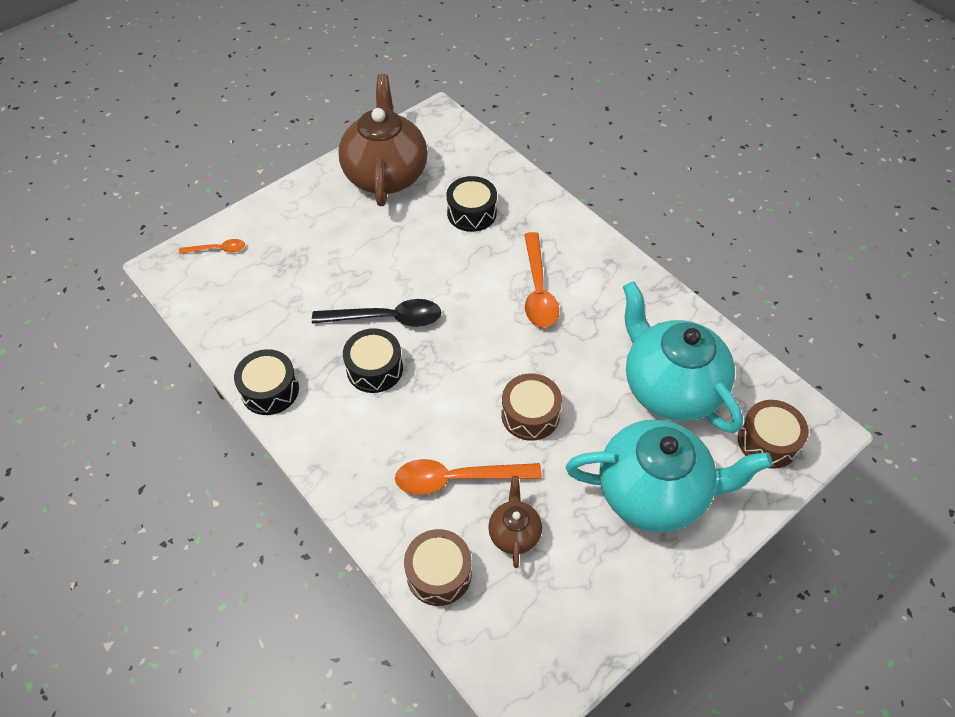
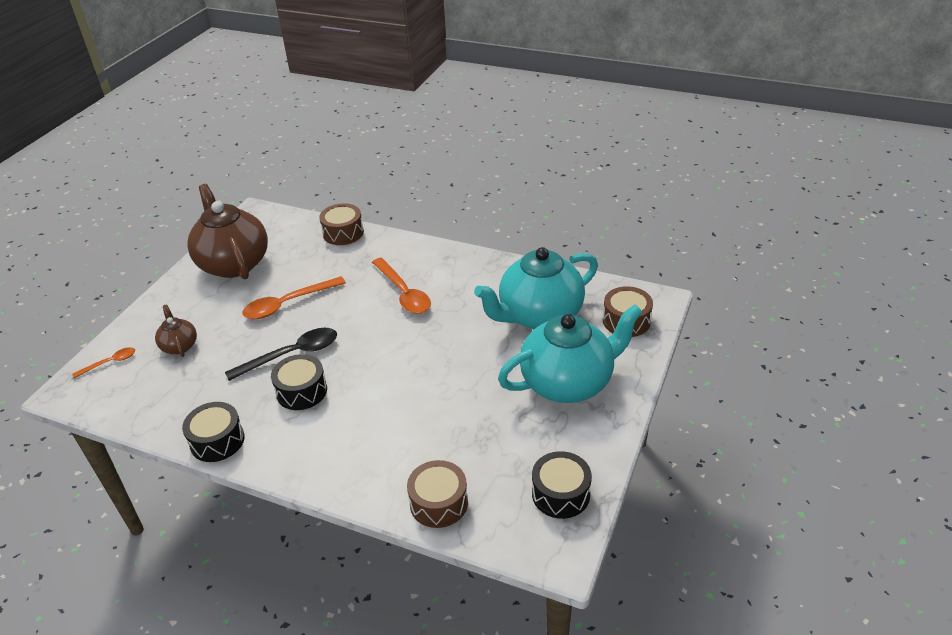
camera: 25 degrees left, 15 degrees down
orange spoon [395,459,542,495] -> orange spoon moved to [242,276,346,319]
black drum [446,176,497,232] -> black drum moved to [532,451,592,519]
brown teapot [488,476,542,568] -> brown teapot moved to [155,304,197,357]
brown drum [501,373,562,441] -> brown drum moved to [319,203,364,245]
turquoise teapot [623,281,743,433] -> turquoise teapot turned 60 degrees counterclockwise [474,247,598,329]

